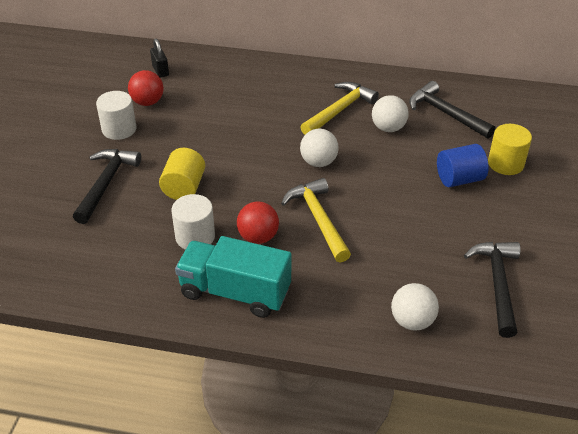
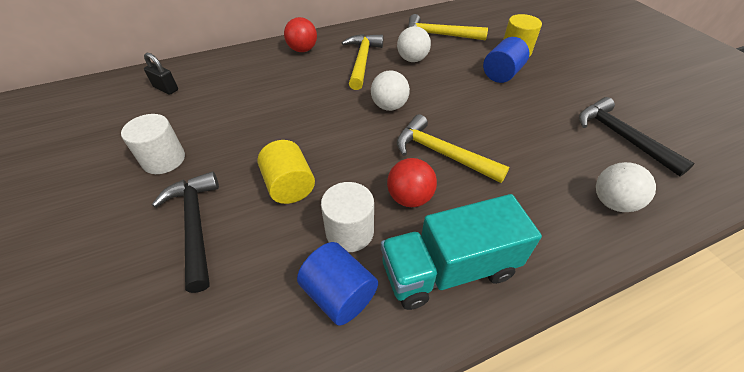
camera: 35 degrees left, 5 degrees up
red ball [128,70,164,106] -> red ball moved to [284,17,317,52]
black hammer [409,81,495,139] -> yellow hammer [407,14,488,40]
none -> blue cylinder [297,242,378,326]

